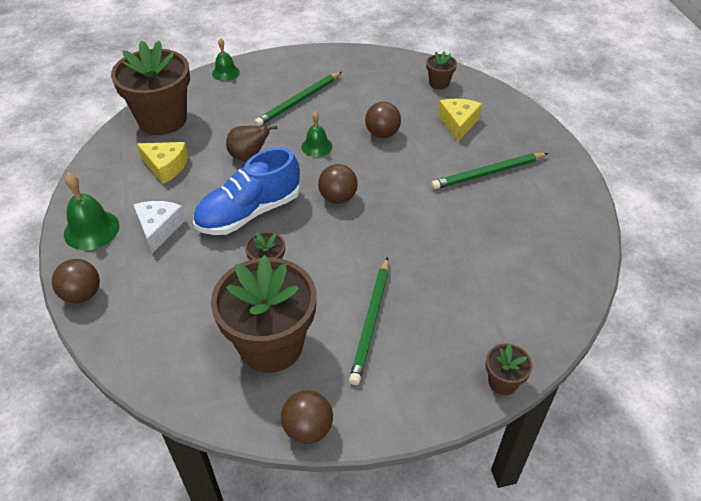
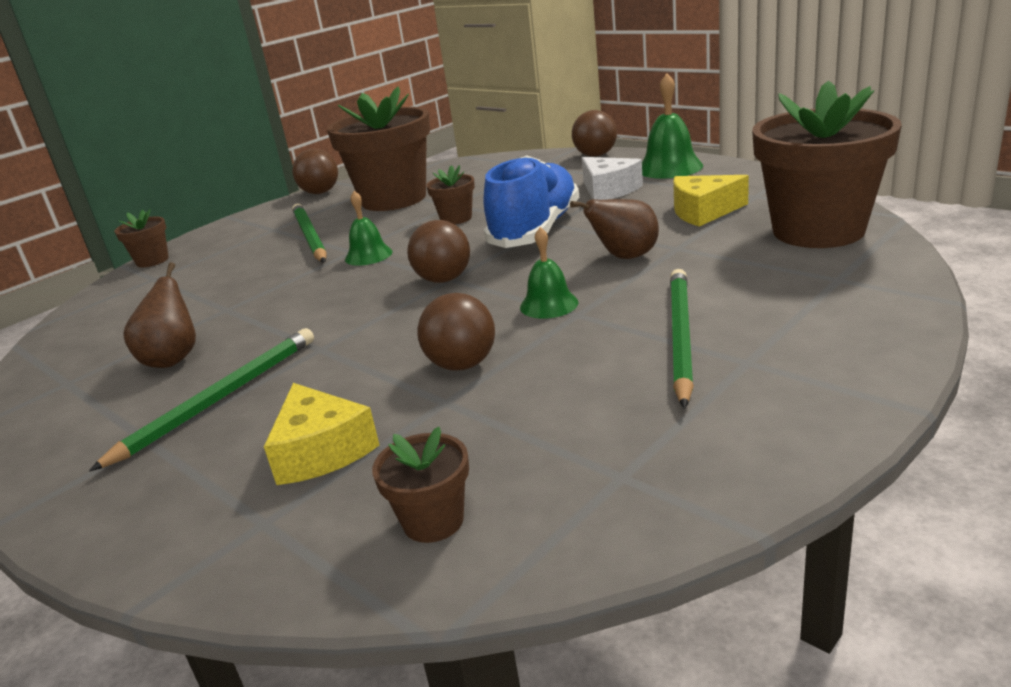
camera: 150 degrees right, 20 degrees down
green bell [212,38,240,81] -> green bell moved to [345,191,392,266]
none -> brown pear [123,262,196,368]

